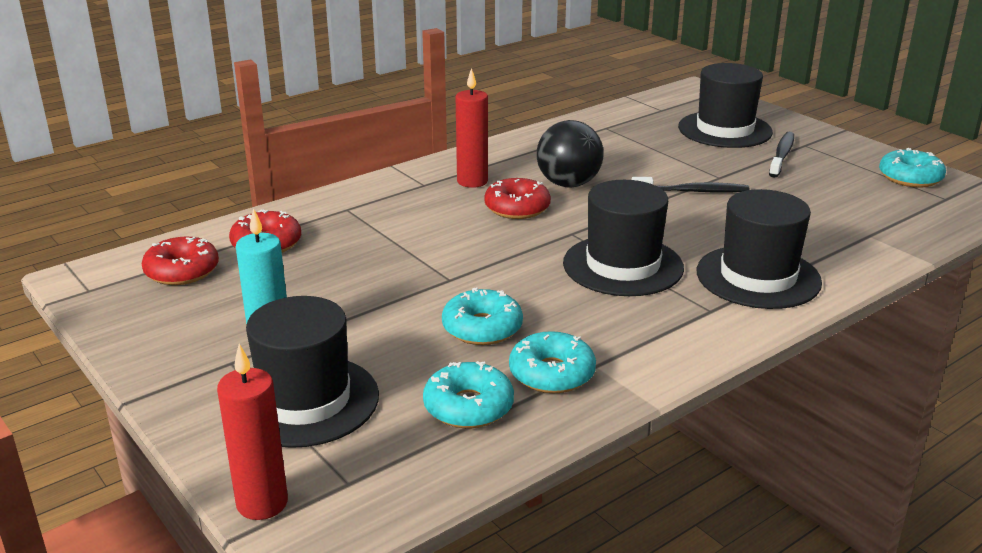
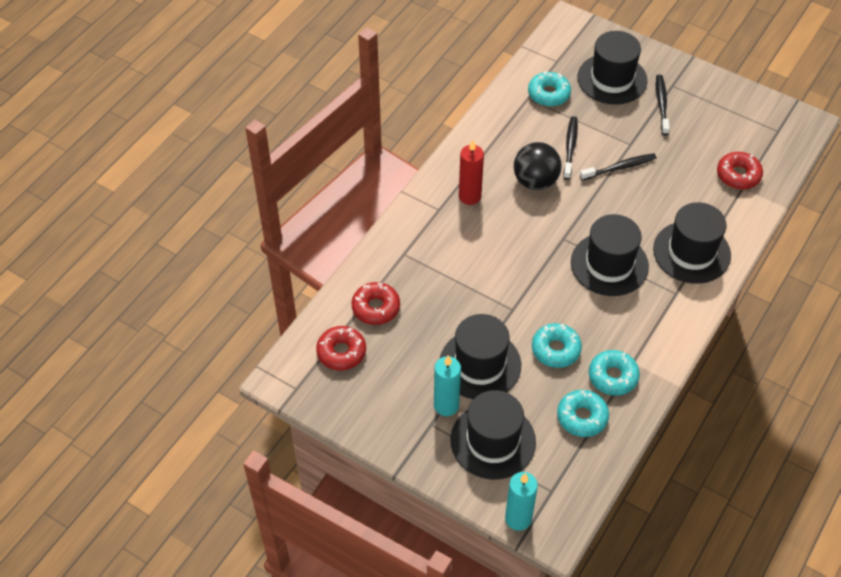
camera: 20 degrees left, 25 degrees up
red candle [217,344,288,520] -> turquoise candle [505,472,538,531]
red donut [484,178,551,219] -> red donut moved to [717,152,763,189]
turquoise donut [879,148,946,187] -> turquoise donut moved to [528,71,571,107]
none -> black hat [440,314,521,399]
none -> black toothbrush [563,116,578,180]

